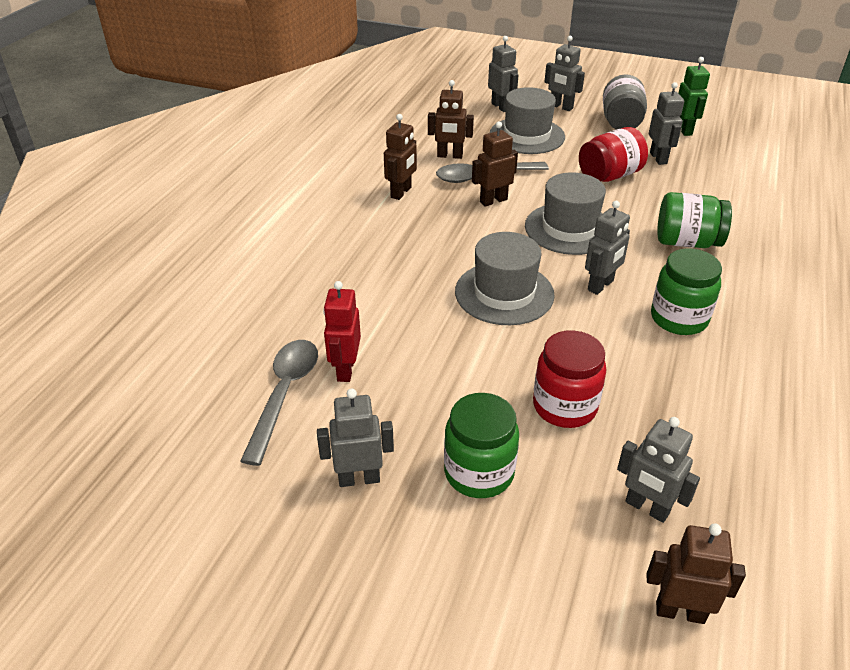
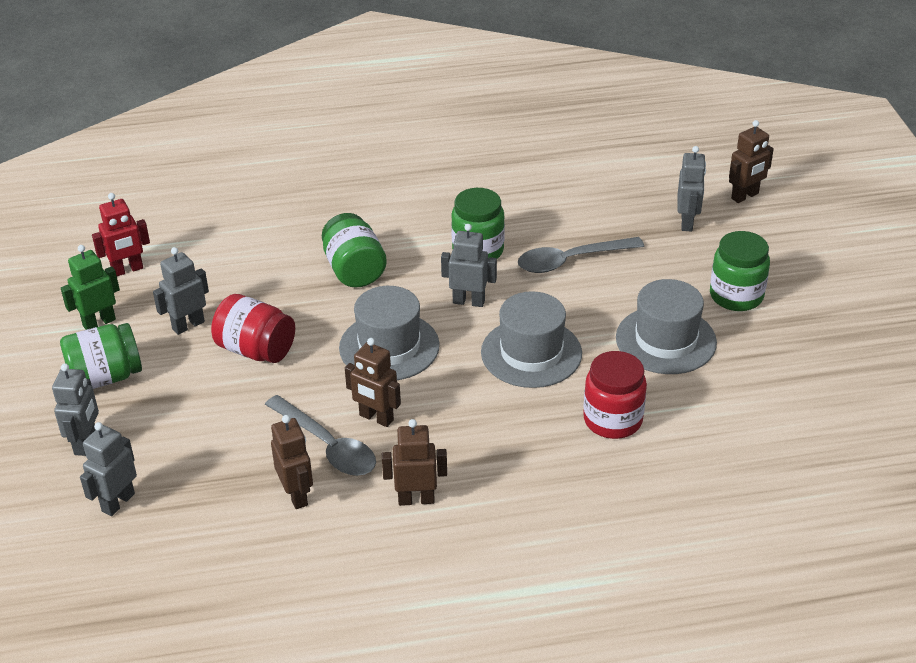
camera: 120 degrees left, 0 degrees up
grey spoon [240,340,318,466] -> grey spoon moved to [518,237,644,273]
grey robot [317,389,394,487] -> none
red robot [323,281,361,382] -> red robot moved to [92,193,150,276]
grey hat [490,87,565,154] -> grey hat moved to [616,279,717,374]
red jar [533,330,606,428] -> red jar moved to [583,351,647,439]
grey jar [603,74,647,130] -> green jar [60,323,142,389]
brown robot [647,523,746,624] -> brown robot turned 105 degrees counterclockwise [729,120,774,203]

